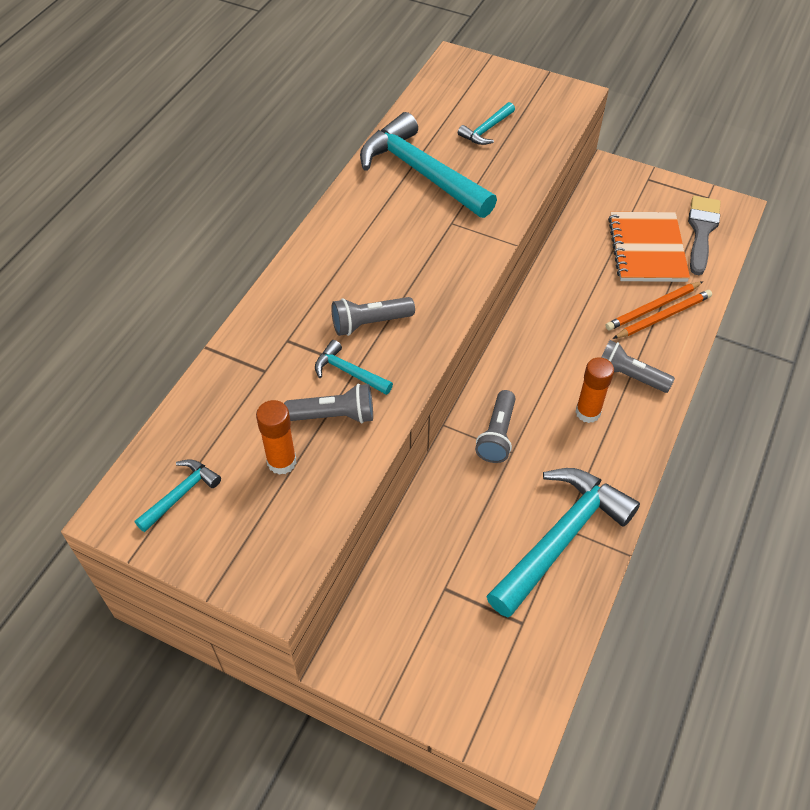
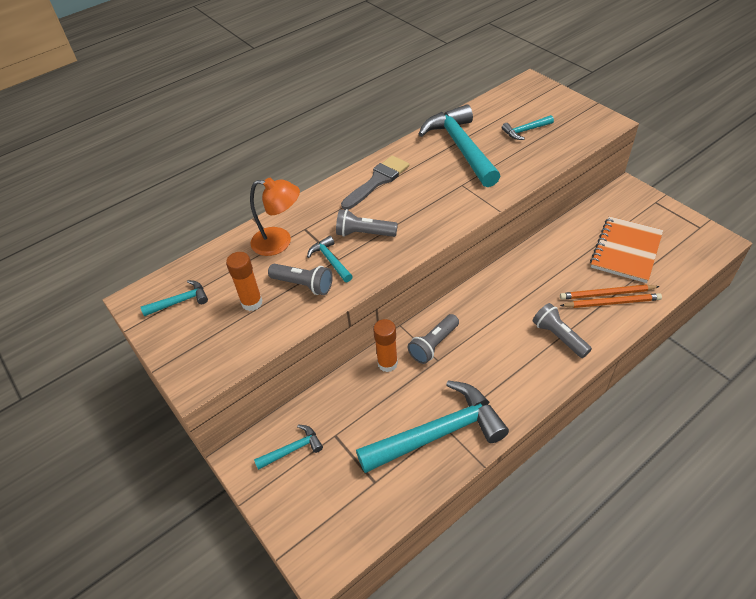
camera: 30 degrees right, 5 degrees down
orange glue stick [576,357,614,423] -> orange glue stick moved to [373,319,398,372]
grey brush [688,196,721,275] -> grey brush moved to [341,155,409,210]
none -> orange lamp [250,178,300,256]
none -> turquoise hammer [254,425,323,470]

